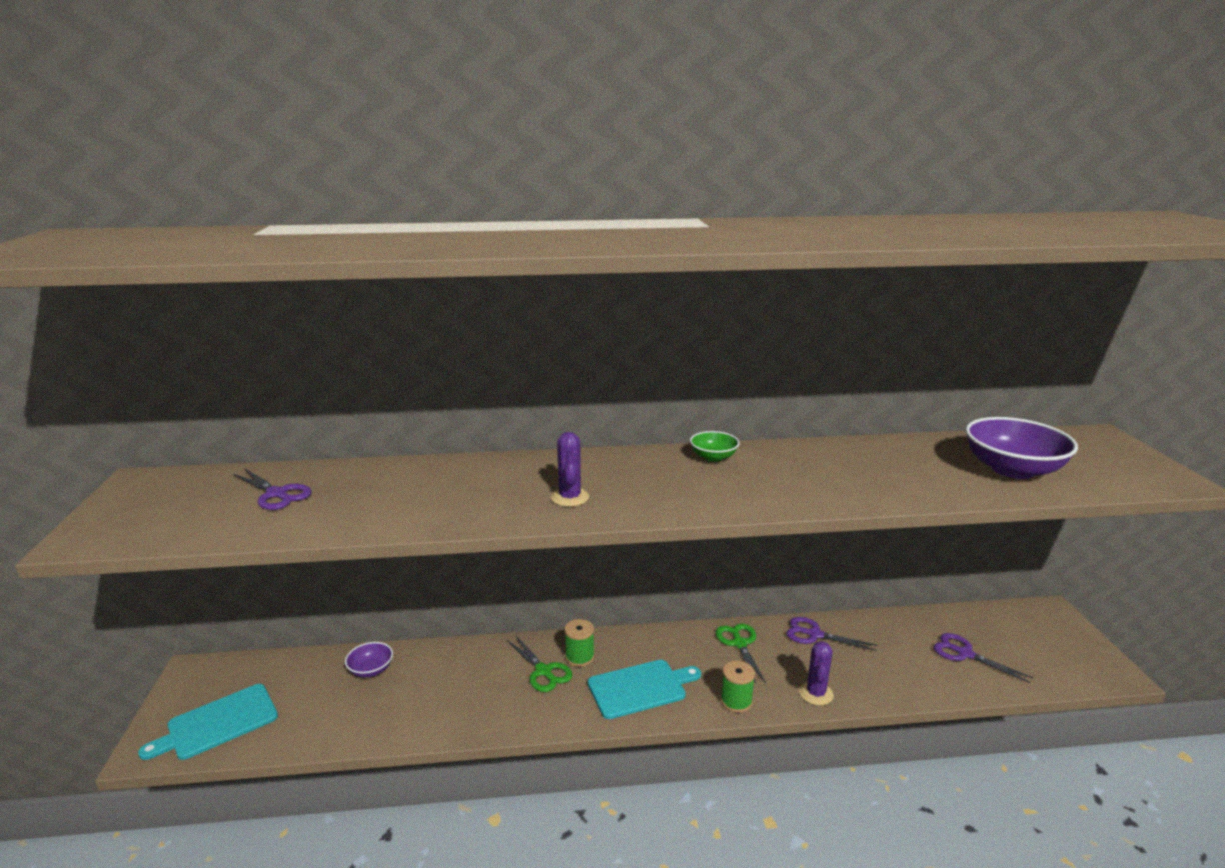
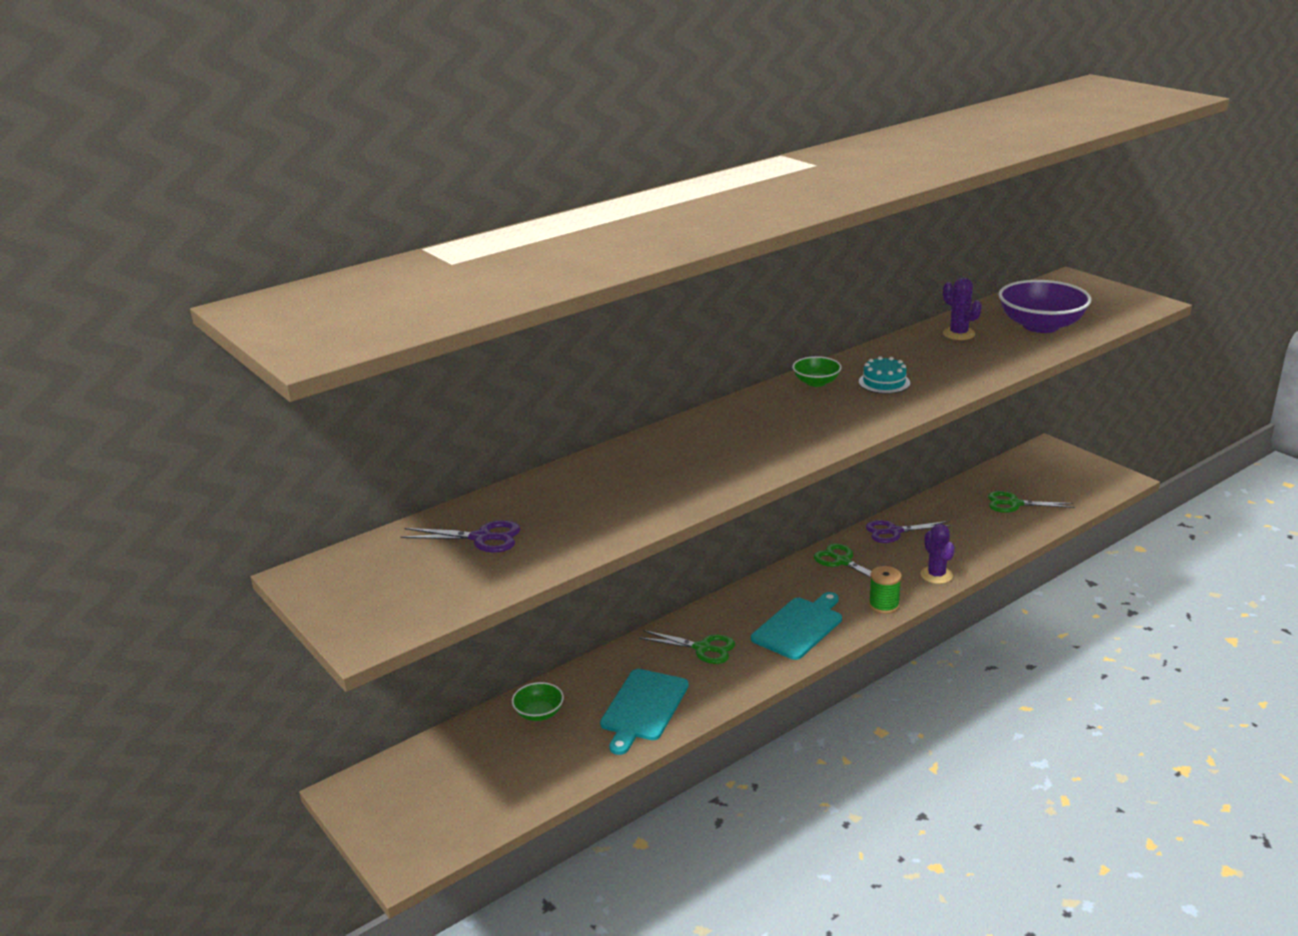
camera: 30 degrees left, 5 degrees up
turquoise cutting board [138,684,278,760] -> turquoise cutting board moved to [600,669,689,755]
purple bowl [345,642,393,678] -> green bowl [512,682,564,721]
purple cactus [551,432,589,507] -> purple cactus moved to [943,278,982,340]
green spool [564,619,594,667] -> none
purple scissors [934,633,1033,683] -> green scissors [988,491,1075,513]
none -> turquoise cake [859,356,910,394]

